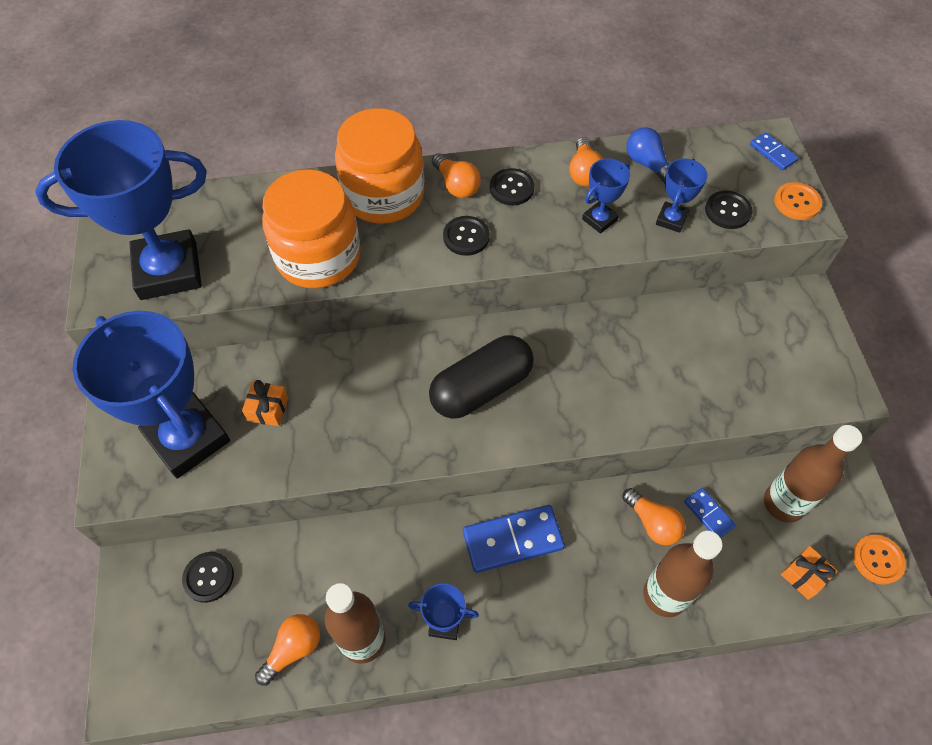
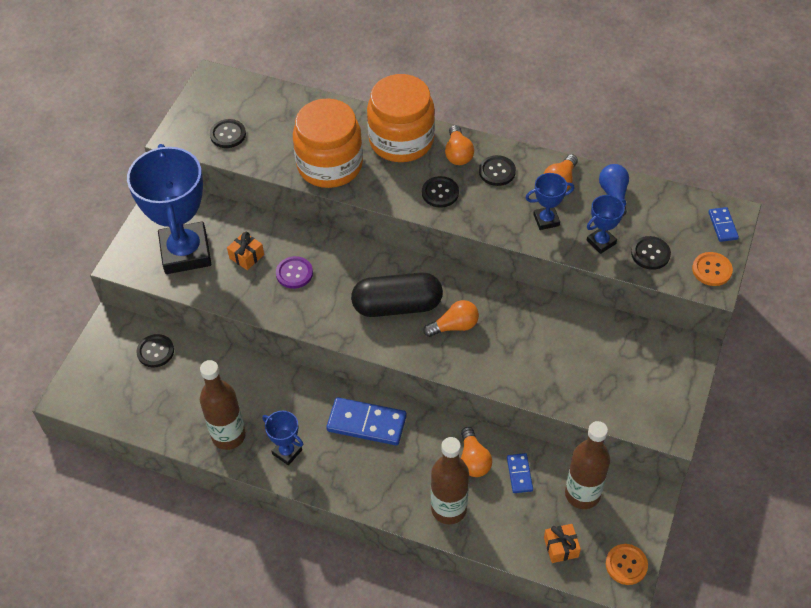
camera: 30 degrees right, 5 degrees down
blue trophy [35,120,207,300] -> black button [210,119,246,148]
orange light bulb [255,614,320,686] -> orange light bulb moved to [423,300,479,337]
none -> purple button [276,256,313,289]

